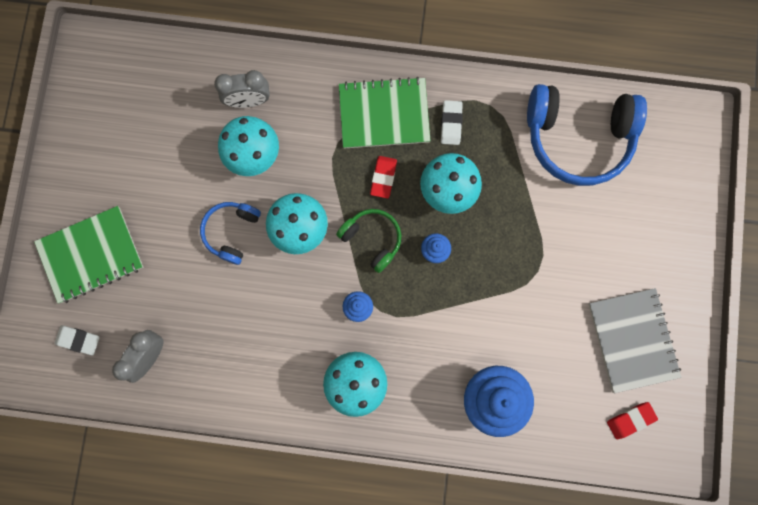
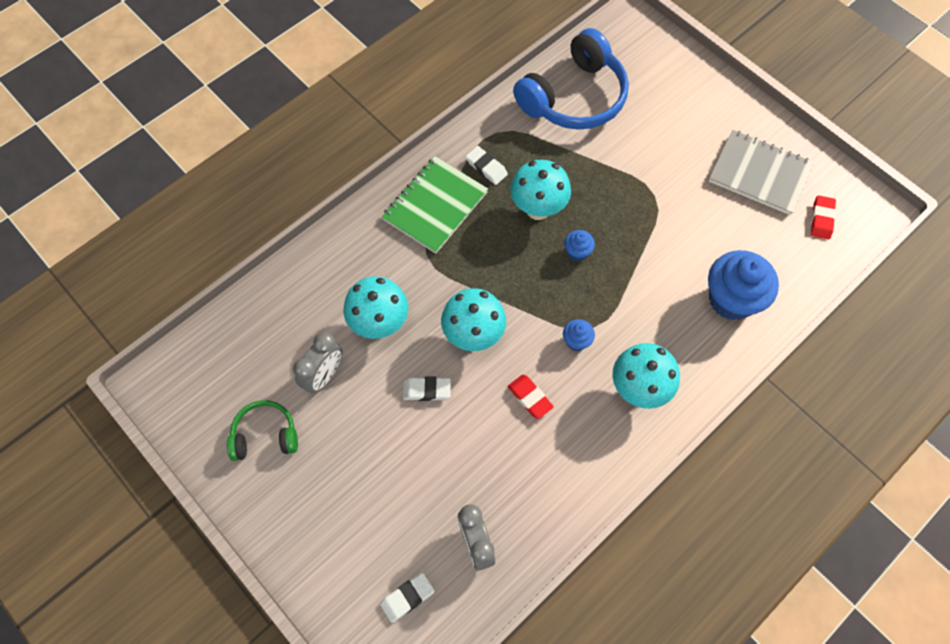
camera: 50 degrees left, 15 degrees down
green notebook [34,206,143,303] -> none
blue headphones [200,202,261,265] -> white eraser [403,377,451,401]
grey clock [214,70,270,108] -> grey clock moved to [293,332,342,393]
green headphones [336,209,401,273] -> green headphones moved to [227,400,298,461]
red eraser [370,156,397,198] -> red eraser moved to [508,375,554,419]

